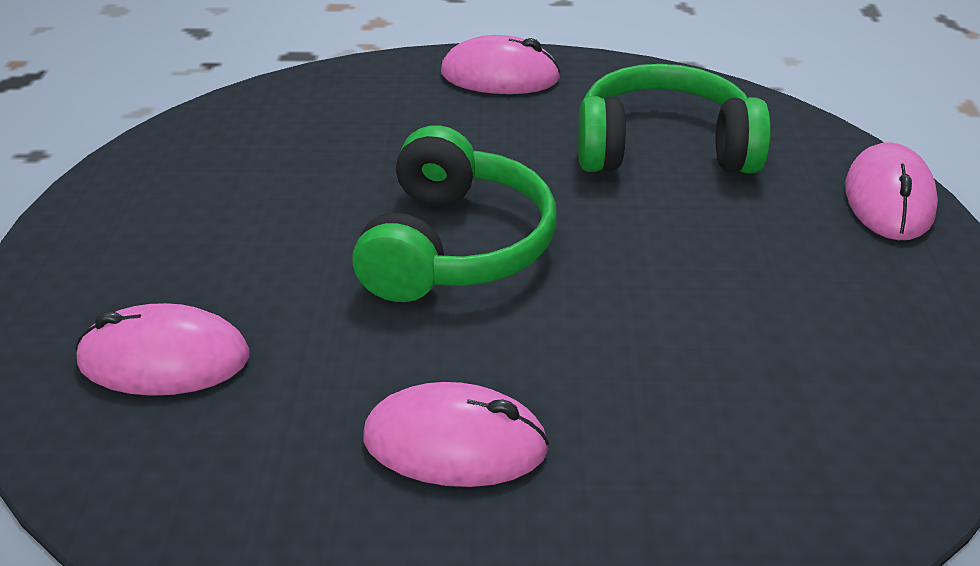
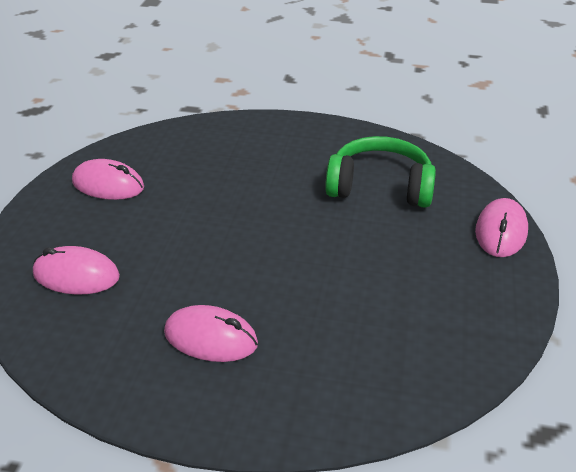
camera: 10 degrees right, 0 degrees up
green headphones [352,125,557,302] -> none
pink mouse [441,35,561,94] -> pink mouse moved to [72,159,144,200]

